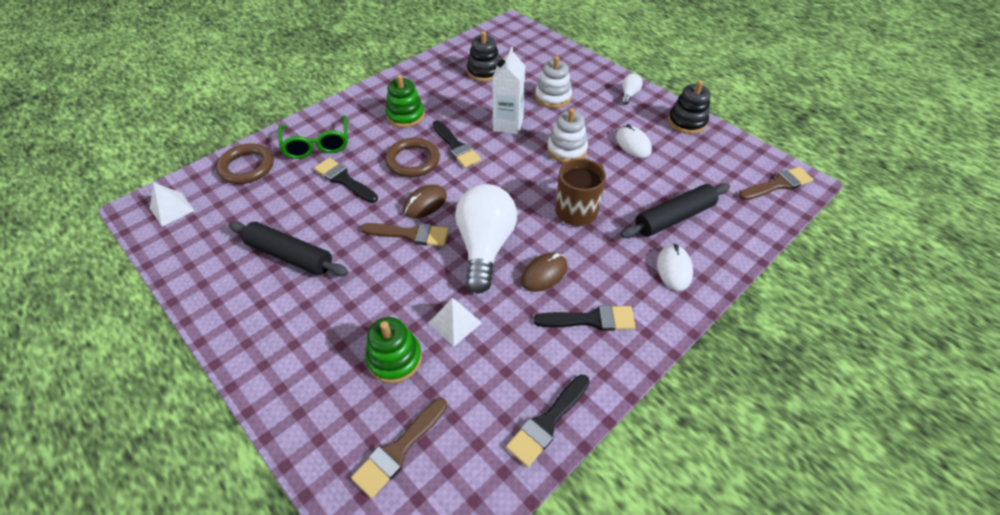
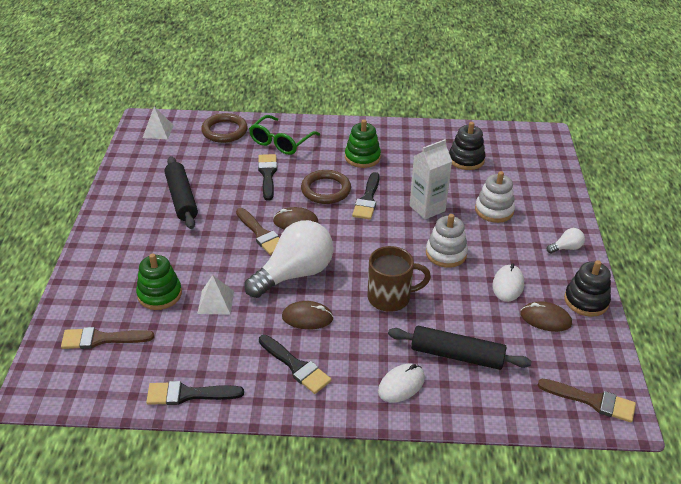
camera: 45 degrees right, 10 degrees down
none -> brown mouse [520,301,572,332]

